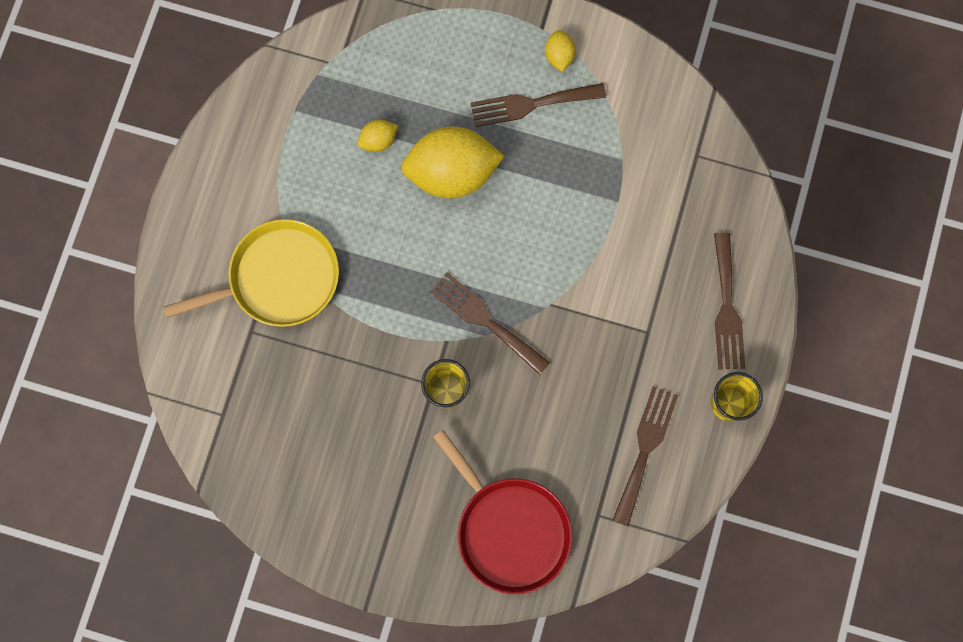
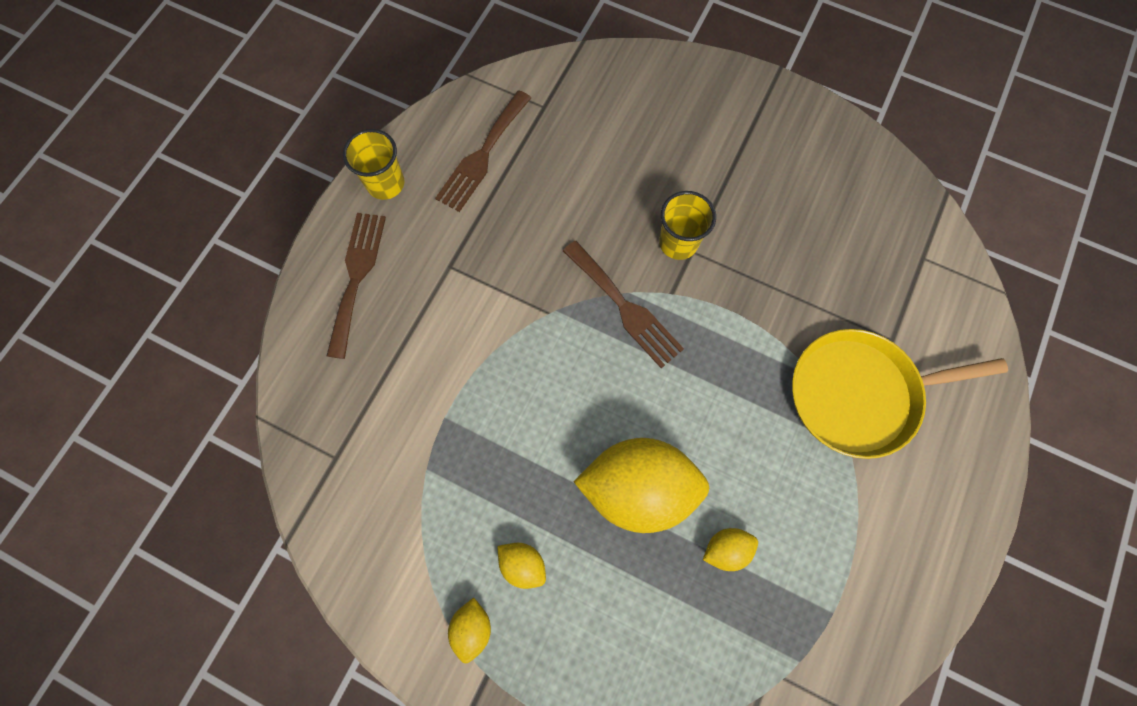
camera: 170 degrees left, 5 degrees down
red pan [433,430,572,594] -> none
brown fork [471,83,606,127] -> yellow lemon [498,543,546,589]

